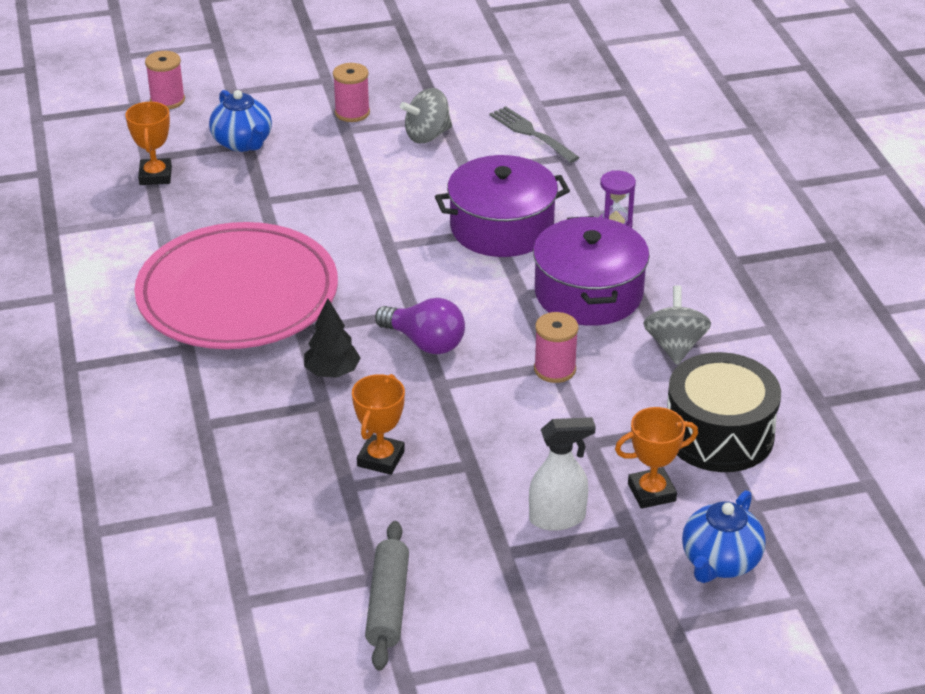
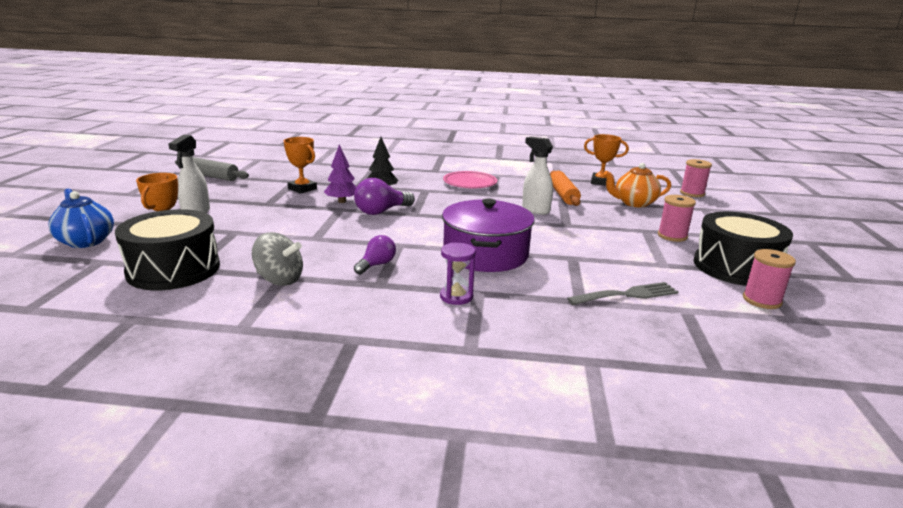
camera: 110 degrees right, 15 degrees down
pink plate [134,222,338,349] -> pink plate [443,171,497,188], size x0.47
blue teapot [209,90,272,152] -> orange teapot [604,163,671,207]
grey spinning top [400,88,452,143] -> none
purple pot [533,216,650,326] -> purple light bulb [354,235,396,275]
pink spool [534,312,578,383] -> pink spool moved to [743,249,796,309]
none -> purple tree [324,144,356,203]
none -> white spray bottle [522,137,553,215]
none -> orange rolling pin [550,171,581,206]
none -> black drum [693,212,793,286]

